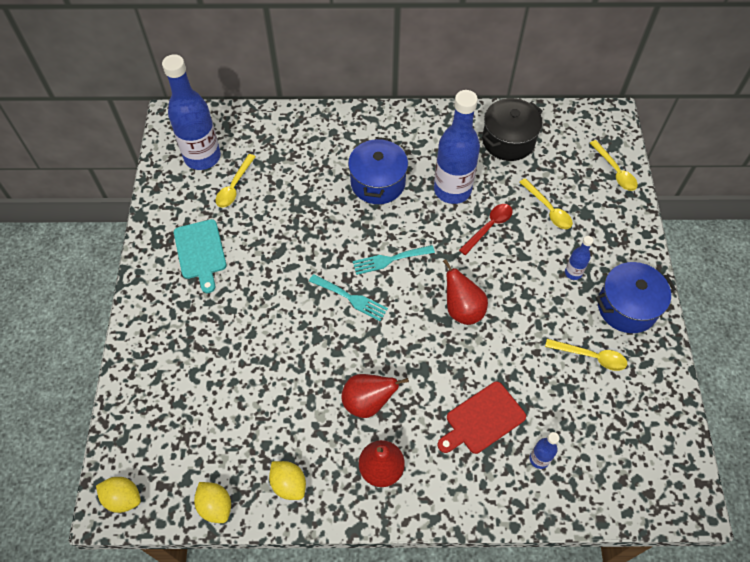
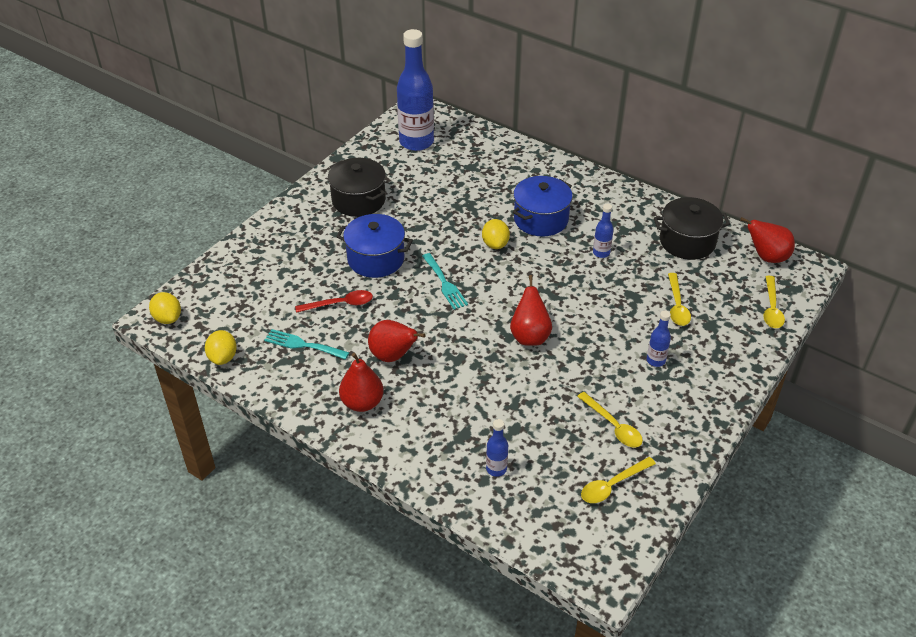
camera: 35 degrees right, 15 degrees down
turquoise cutting board [174,219,226,293] -> black pot [328,158,386,217]
yellow spoon [215,154,256,208] -> yellow spoon moved to [581,457,656,503]
yellow lemon [269,461,306,500] -> yellow lemon moved to [482,219,510,249]
turquoise fork [353,245,435,275] -> turquoise fork moved to [264,329,350,360]
blue bottle [434,90,480,204] -> blue bottle [593,204,613,258], size x0.44
red cutting board [438,382,526,454] -> none
red spoon [459,204,512,255] -> red spoon moved to [295,290,373,313]
blue pot [596,262,676,333] -> blue pot moved to [336,214,413,278]
none -> red pear [740,217,795,263]

